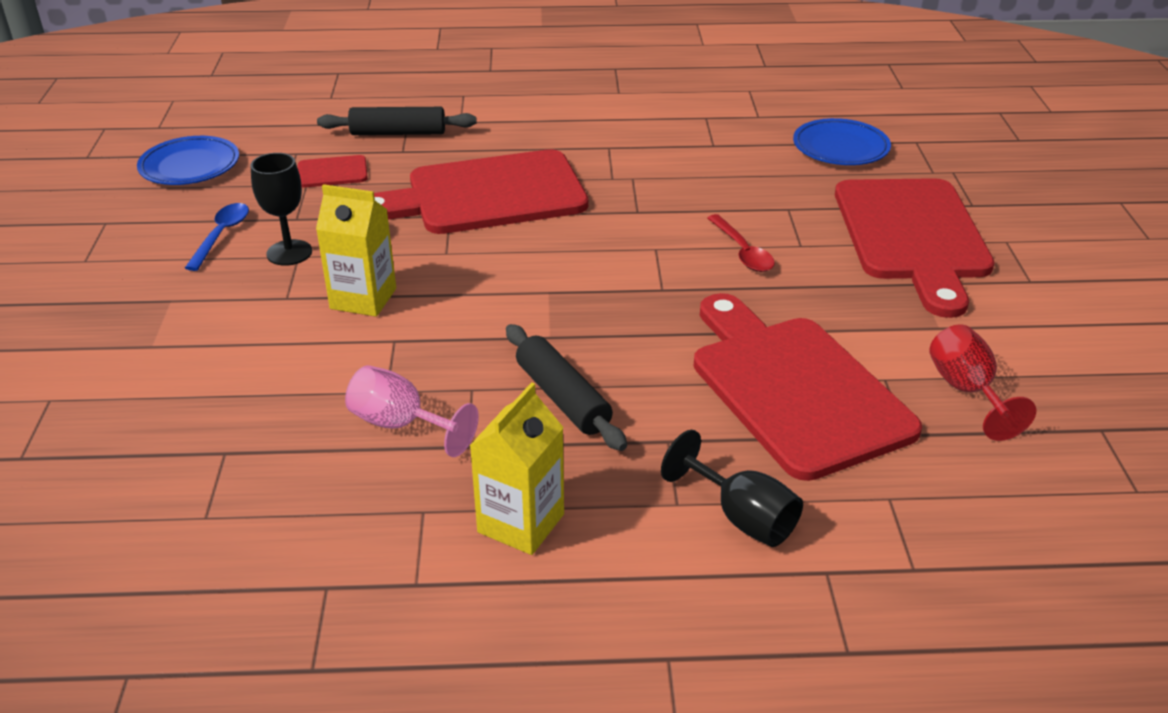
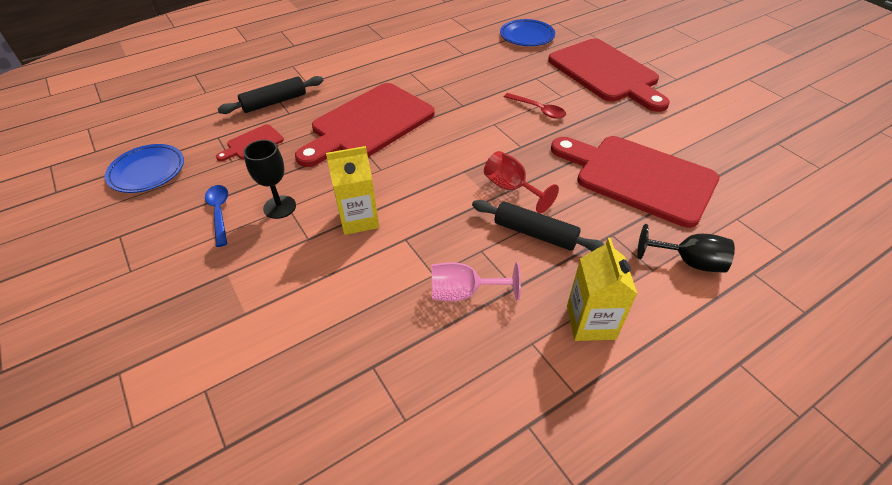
camera: 30 degrees left, 10 degrees up
red goblet [929,324,1036,441] -> red goblet moved to [484,151,559,214]

